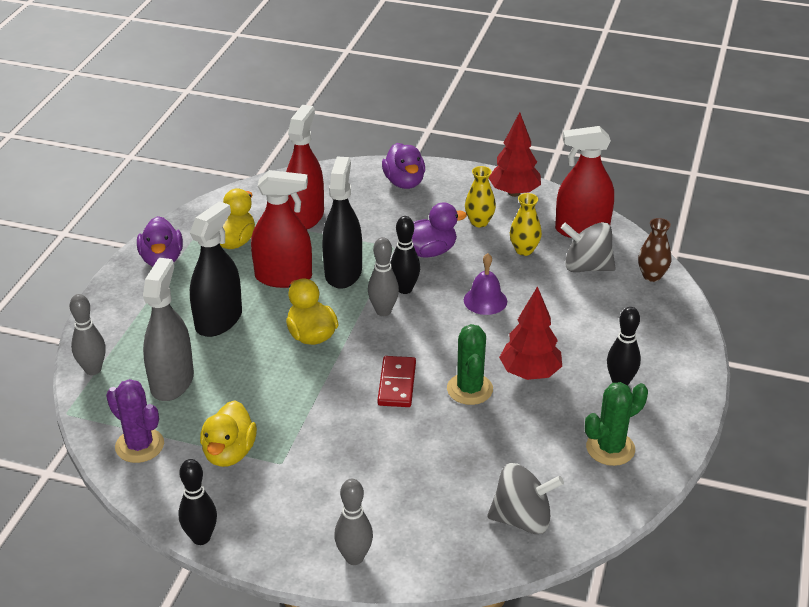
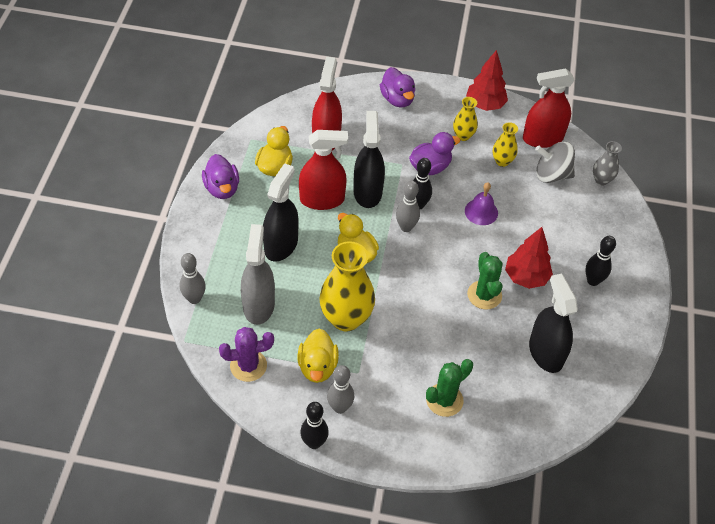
camera: 10 degrees left, 15 degrees up
purple cactus [106,379,164,463] -> purple cactus turned 45 degrees counterclockwise [219,327,274,382]
grey bowling pin [334,479,373,565] -> grey bowling pin moved to [327,365,354,414]
red domino [377,356,416,407] -> none
grey spinning top [487,463,564,534] -> none
green cactus [585,382,648,466] -> green cactus moved to [426,359,473,417]
brown vase [638,218,671,282] -> grey vase [593,141,622,185]
none -> yellow vase [319,241,375,332]
none -> black spray bottle [529,274,578,373]

